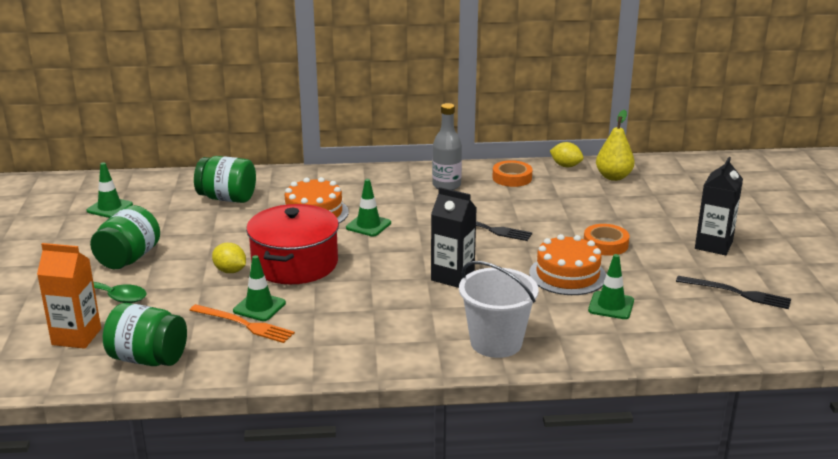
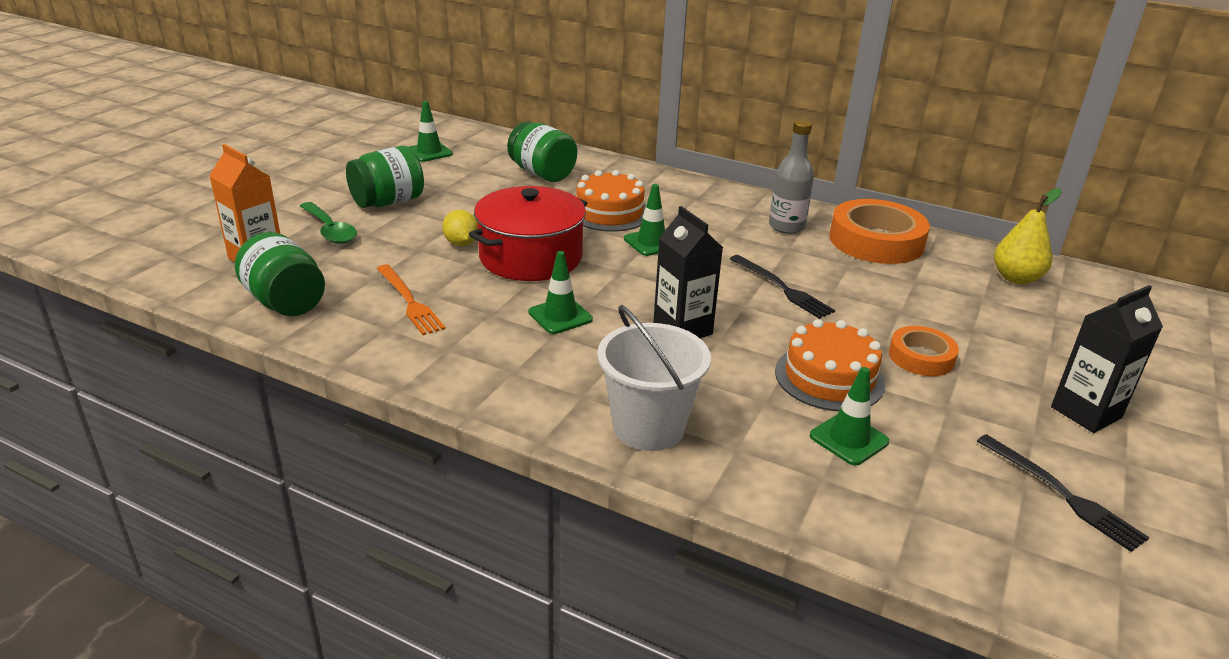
camera: 30 degrees right, 5 degrees up
green traffic cone [233,255,286,321] -> green traffic cone moved to [528,251,593,334]
orange tape [492,160,532,187] -> orange tape [829,199,930,264], size x1.79
yellow lemon [550,142,584,167] -> none

